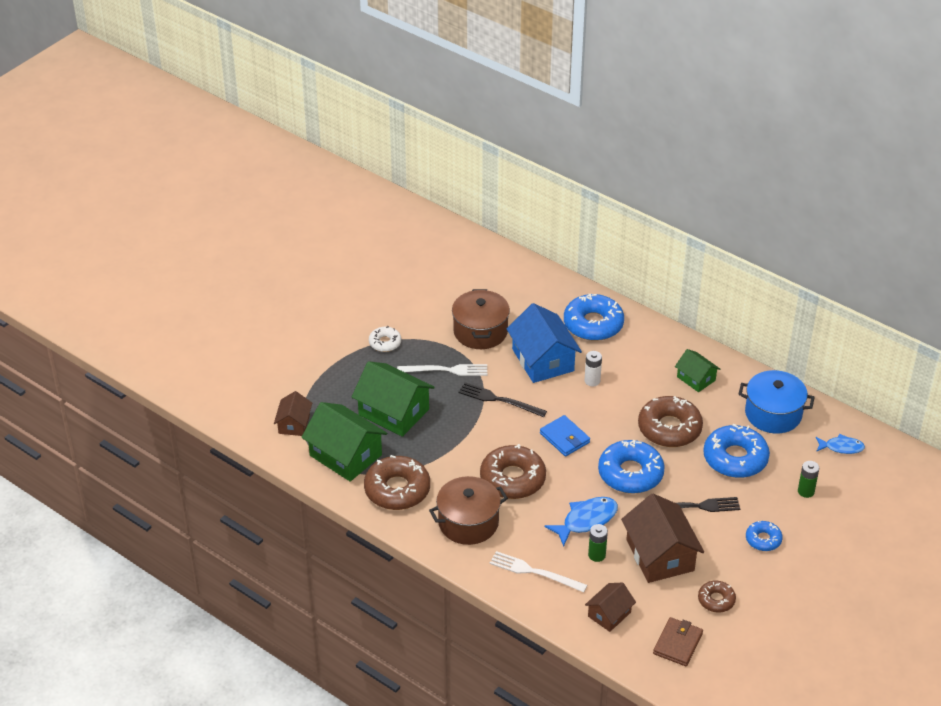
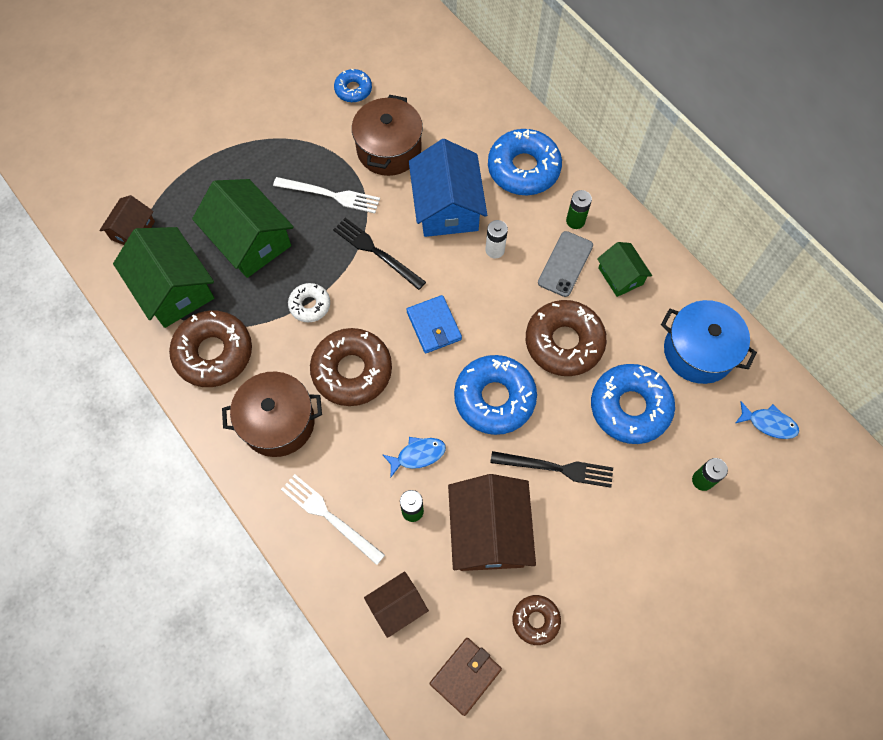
camera: 15 degrees right, 25 degrees up
white donut [369,326,401,352] -> white donut moved to [288,283,330,323]
blue fish [544,497,618,547] -> blue fish [382,437,446,477], size x0.65
blue donut [746,521,783,551] -> blue donut moved to [334,69,372,102]
none -> grey phone [538,231,593,297]
none -> green battery [566,190,592,229]

